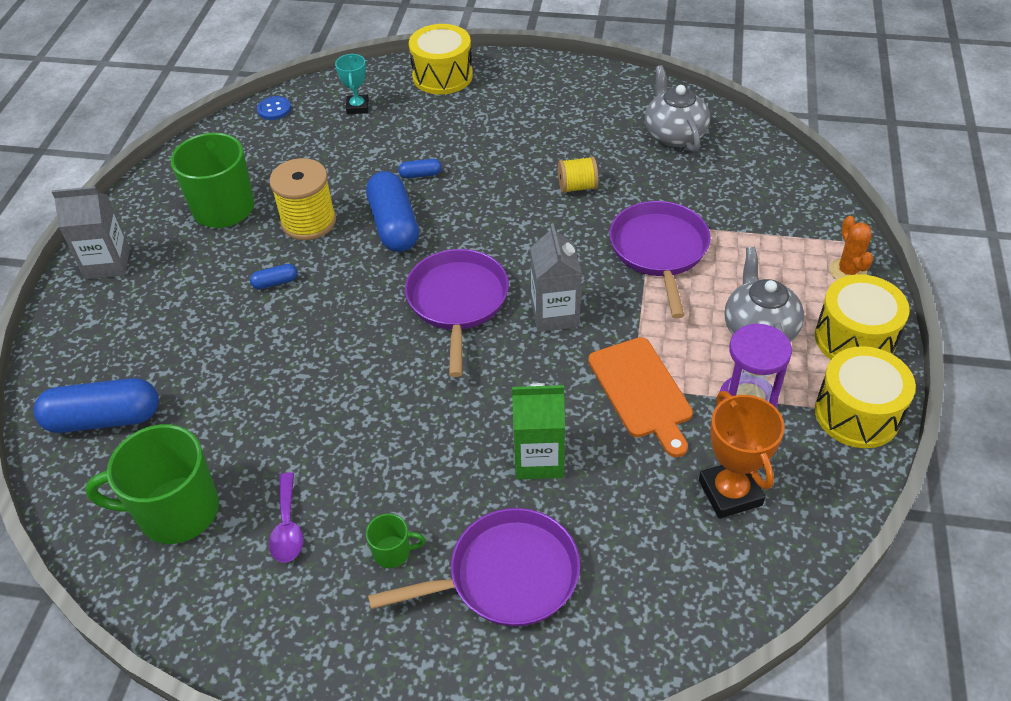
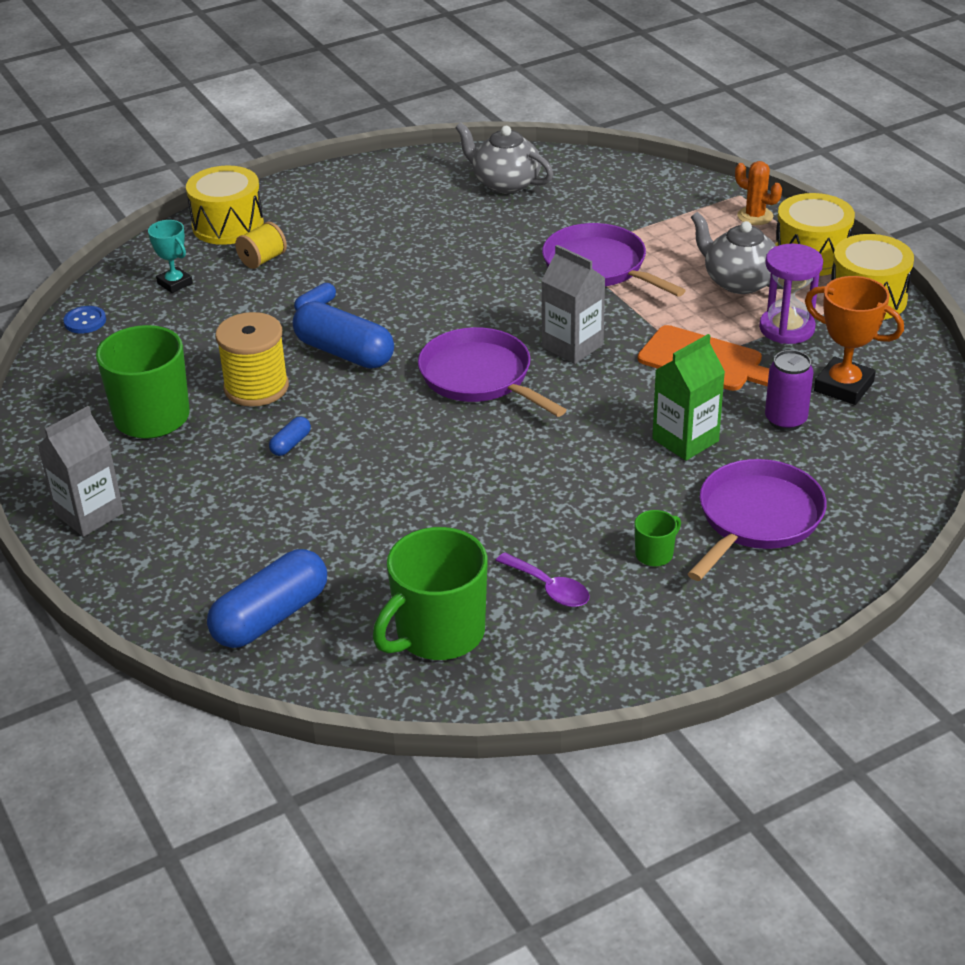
camera: 40 degrees left, 10 degrees down
yellow spool [558,156,598,193] -> yellow spool moved to [235,221,287,269]
none -> purple can [765,350,814,431]

